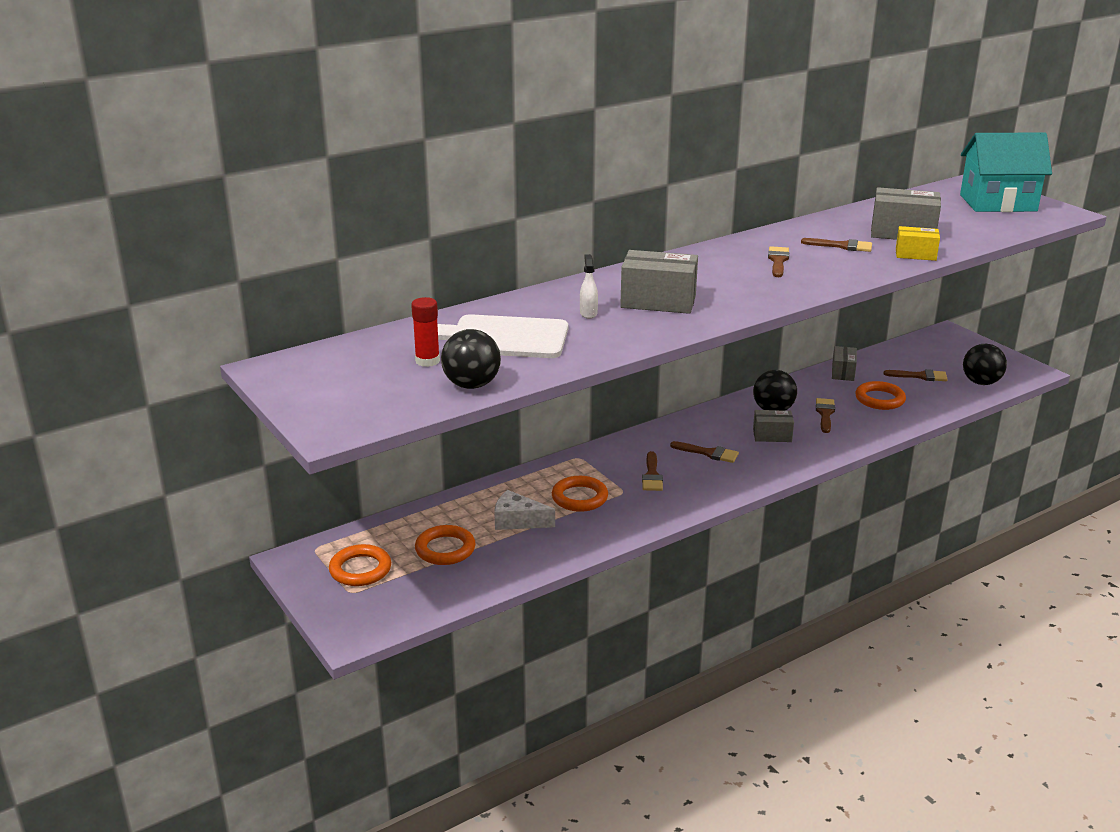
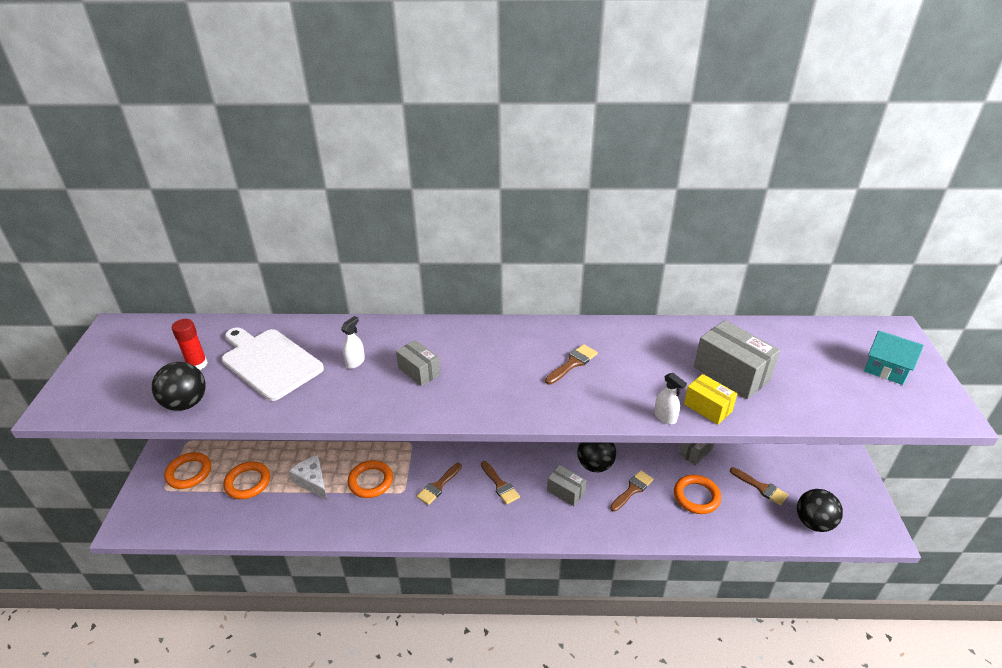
camera: 35 degrees right, 10 degrees up
grey box [620,250,698,314] -> grey box [396,340,440,386], size x0.60
brown brush [801,238,872,252] -> none
turquoise house [960,133,1052,212] -> turquoise house [864,331,924,385], size x0.54
none -> white spray bottle [654,373,687,424]

